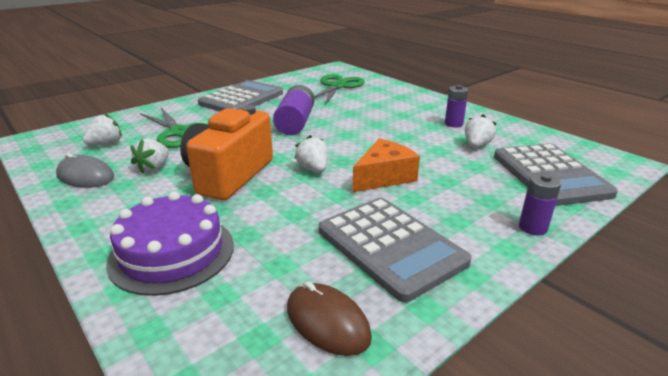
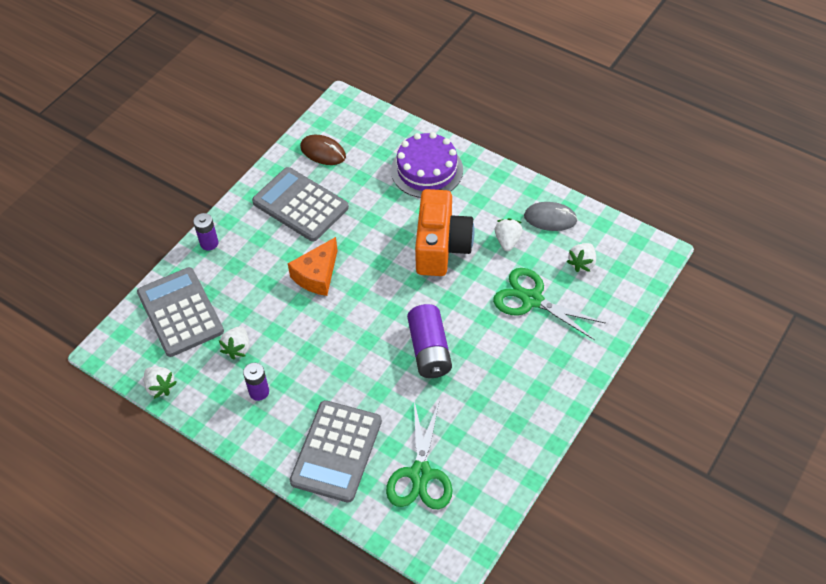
camera: 165 degrees right, 25 degrees up
grey calculator [198,80,283,111] -> grey calculator moved to [290,400,382,503]
white strawberry [295,135,328,173] -> white strawberry moved to [144,367,177,399]

